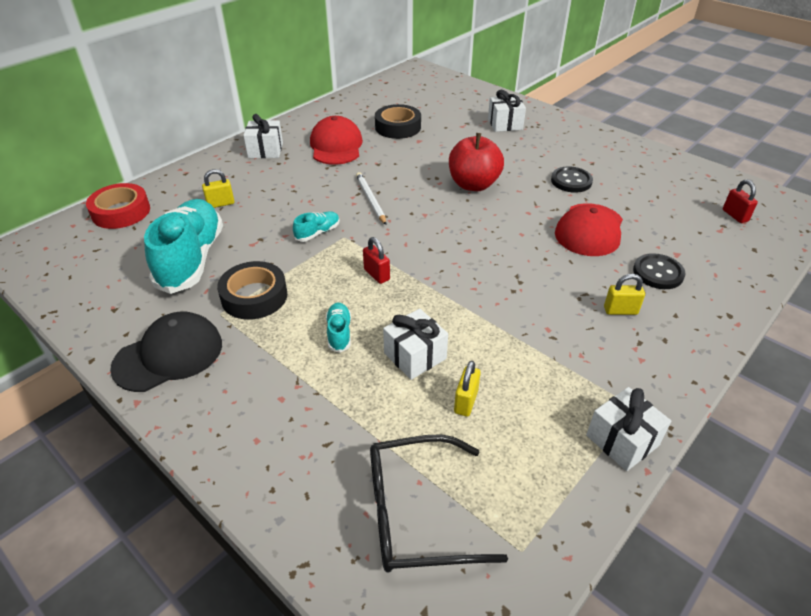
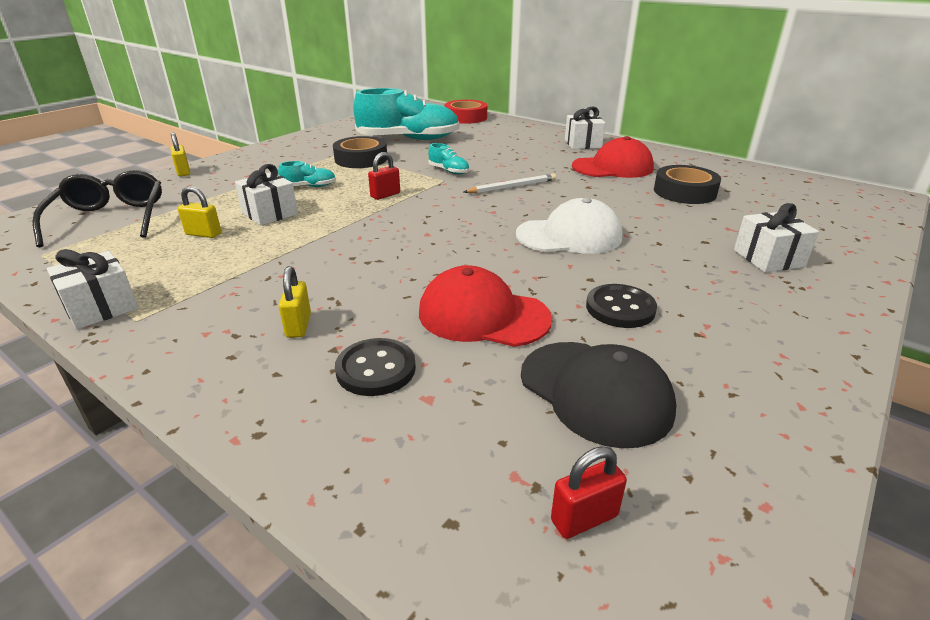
camera: 85 degrees right, 10 degrees down
black cap [110,311,222,392] -> black cap moved to [521,342,676,448]
yellow padlock [202,169,234,208] -> yellow padlock moved to [171,132,190,176]
red apple [449,133,504,191] -> white cap [516,198,622,254]

